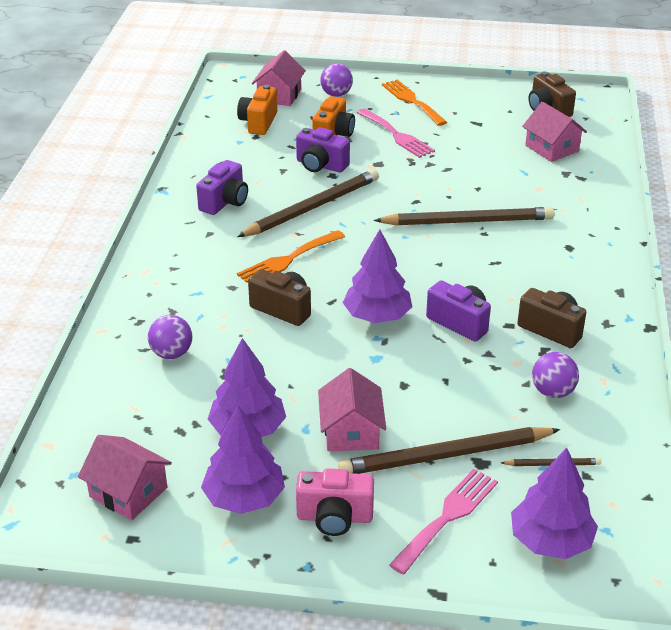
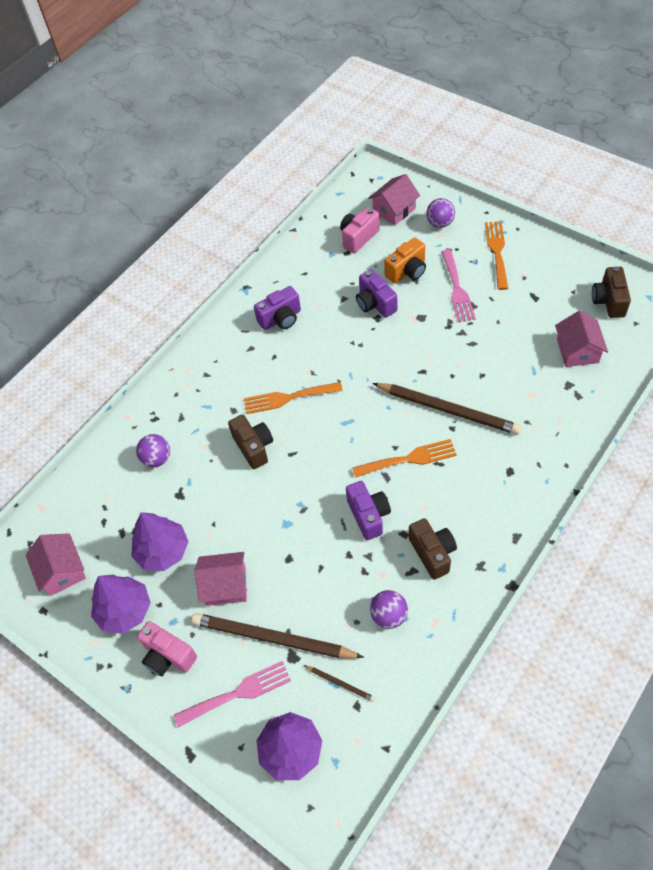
camera: 35 degrees right, 20 degrees up
orange camera [237,85,277,135] -> pink camera [340,207,380,253]
brown pencil [237,169,379,237] -> none
pink house [318,368,386,451] -> pink house turned 60 degrees clockwise [194,552,247,606]
purple tree [343,229,412,323] -> none
none -> orange fork [352,439,457,478]

